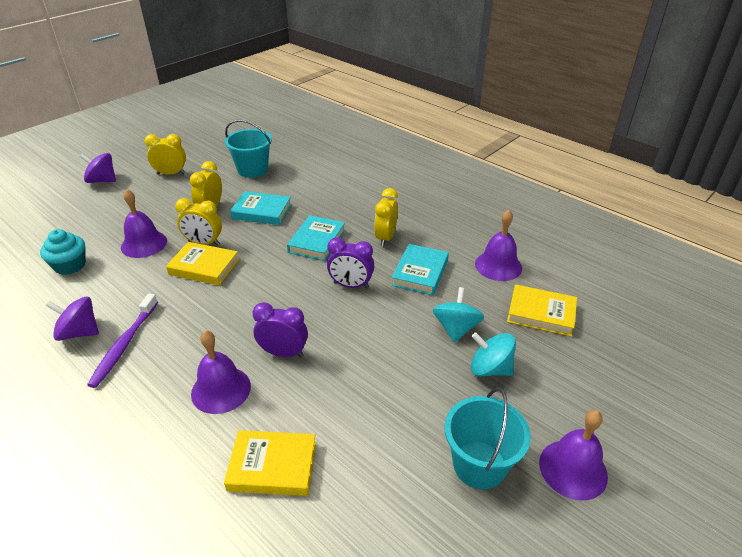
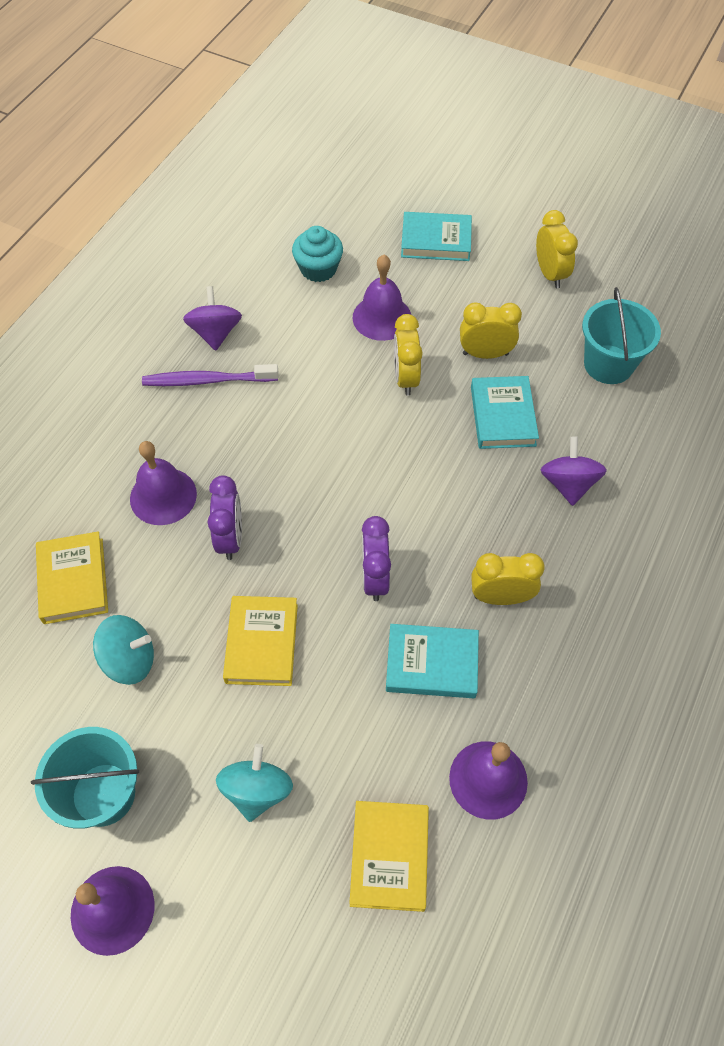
camera: 75 degrees right, 20 degrees up
purple spinning top [79,153,116,183] -> purple spinning top moved to [541,436,607,506]
yellow book [166,242,239,285] -> yellow book moved to [223,596,298,686]
turquoise book [287,215,345,261] -> turquoise book moved to [401,212,472,261]
turquoise spinning top [433,287,484,343] -> turquoise spinning top moved to [93,615,154,685]

